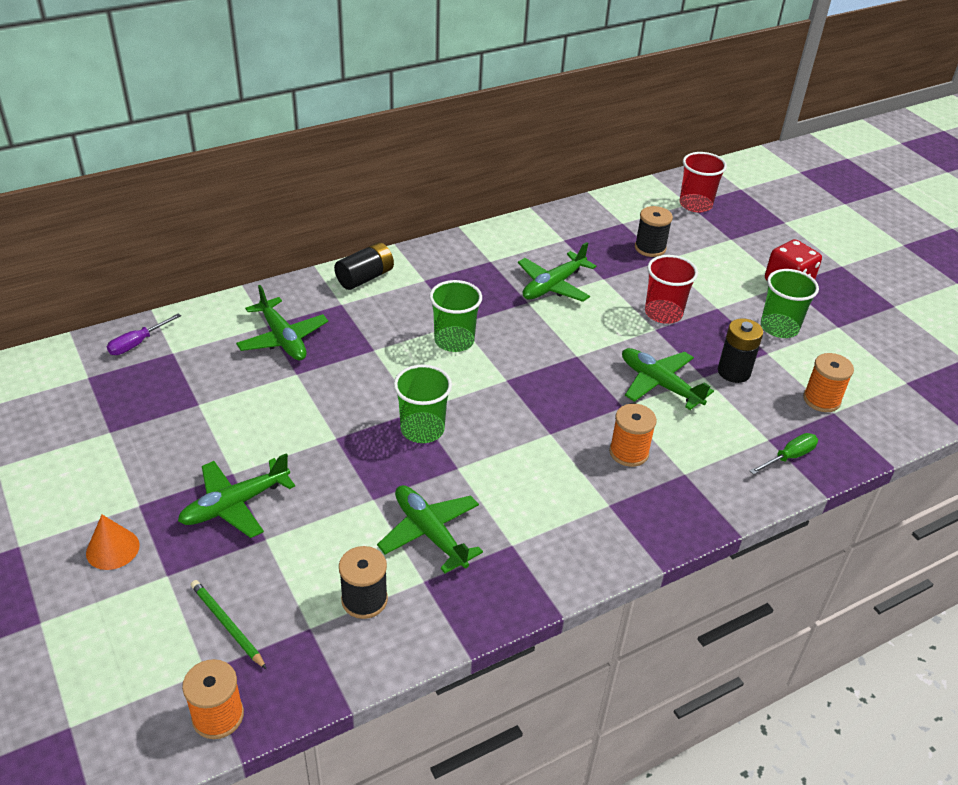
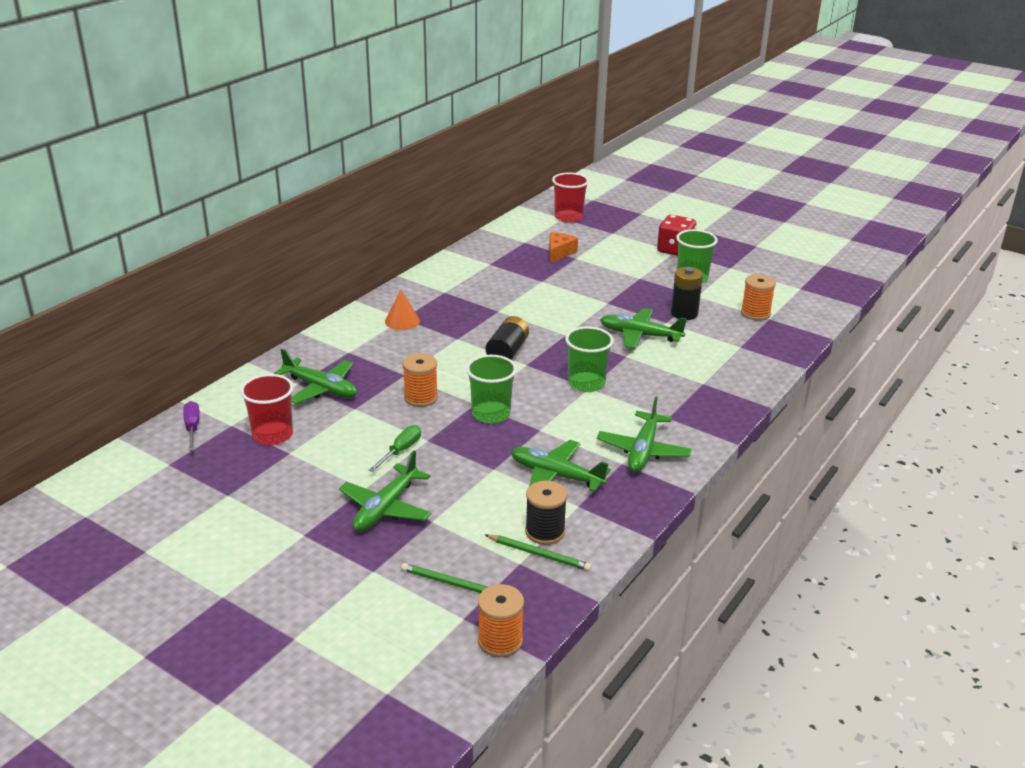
camera: 25 degrees left, 10 degrees down
orange cone [86,515,140,570] -> orange cone moved to [385,290,420,330]
purple screwdriver [107,313,181,355] -> purple screwdriver turned 150 degrees clockwise [183,401,200,451]
black battery [334,242,394,290] -> black battery moved to [486,316,529,359]
green cup [429,280,482,352] -> green cup moved to [565,327,614,392]
green plane [518,242,596,302] -> green plane moved to [597,396,692,472]
orange spool [609,404,657,467] -> orange spool moved to [403,353,438,407]
black spool [635,206,673,257] -> orange cheese [549,232,578,263]
red cup [645,255,698,324] -> red cup moved to [240,374,294,445]
green screwdriver [750,433,818,475] -> green screwdriver moved to [369,425,421,472]
none -> green pencil [485,534,592,571]

